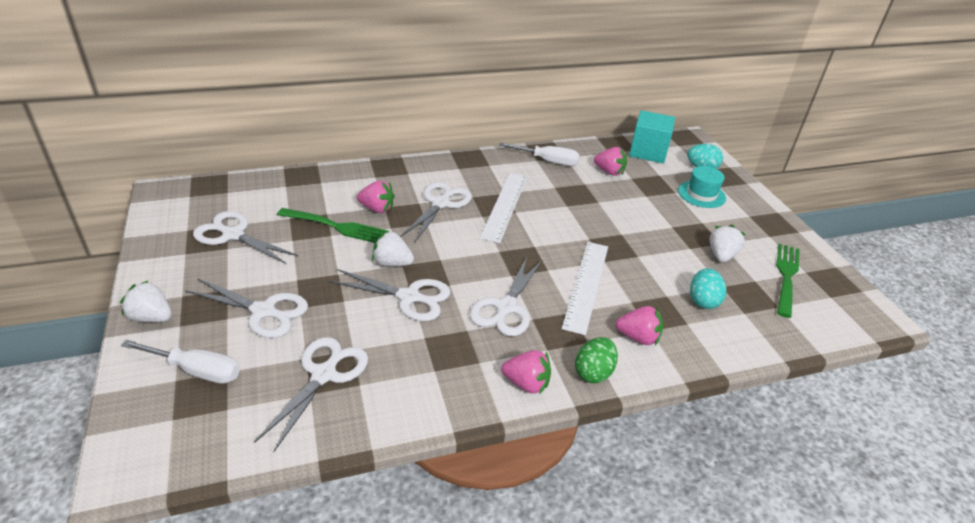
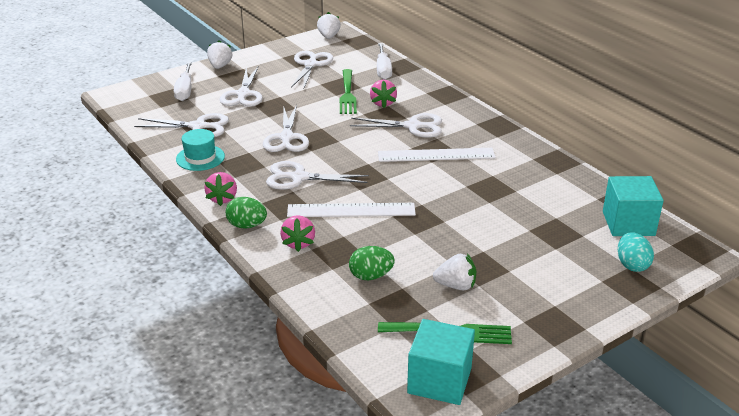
camera: 75 degrees right, 5 degrees down
white strawberry [372,230,414,266] -> white strawberry moved to [317,12,341,39]
white screwdriver [499,143,580,166] -> white screwdriver moved to [377,43,392,80]
pink strawberry [594,147,627,176] -> none
turquoise hat [678,166,726,208] -> turquoise hat moved to [176,129,225,171]
turquoise egg [690,268,726,309] -> green egg [349,246,395,280]
none -> turquoise cube [407,319,475,405]

